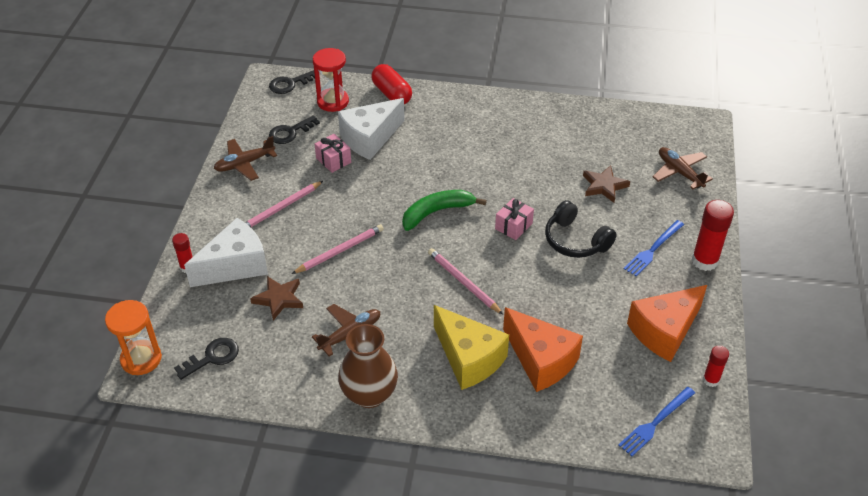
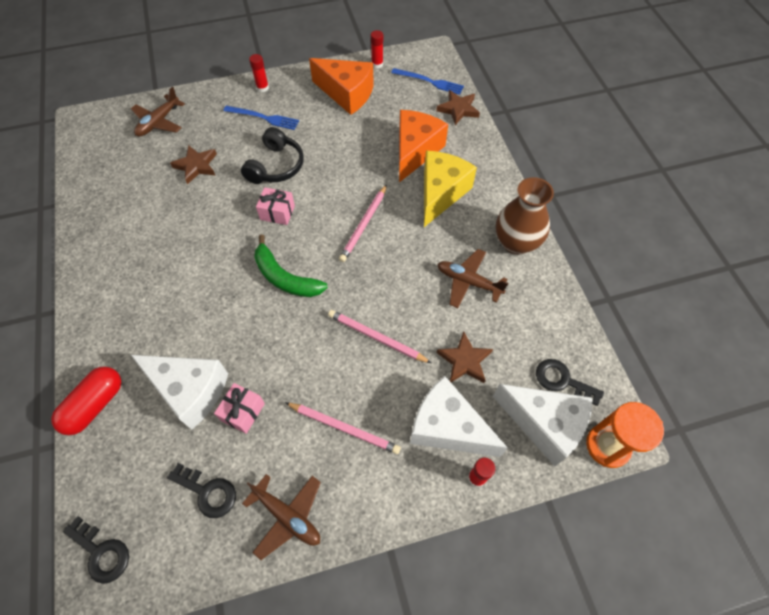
camera: 115 degrees left, 15 degrees up
red hourglass [313,48,349,112] -> none
red glue stick [692,200,734,271] -> red glue stick [249,54,269,92], size x0.57
none -> brown star [436,90,480,125]
none -> white cheese [493,384,593,466]

